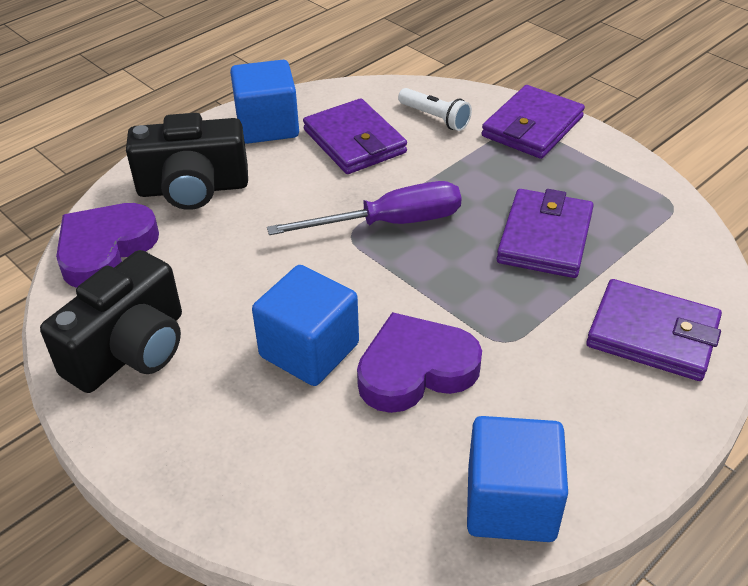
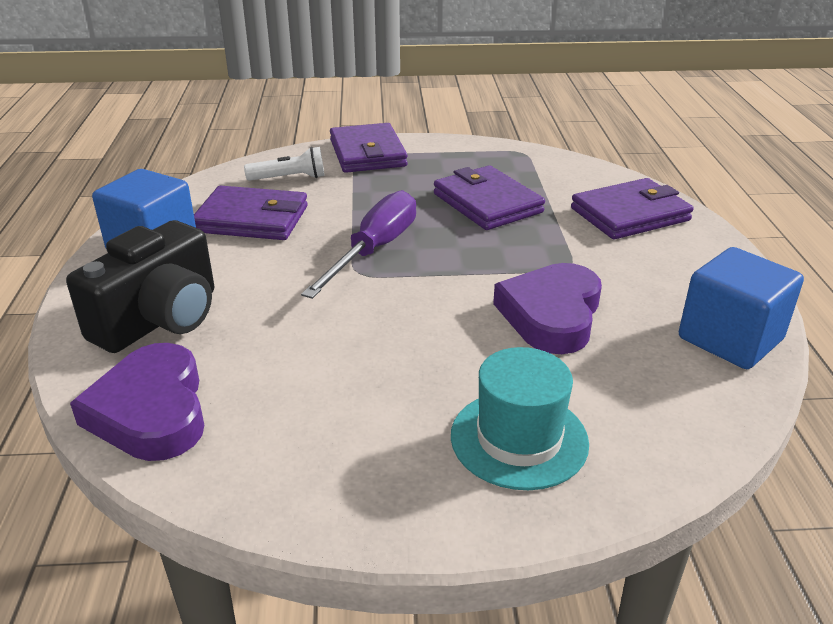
camera: 50 degrees left, 10 degrees down
black camera [40,250,182,393] -> none
blue cube [252,265,359,386] -> none
none -> turquoise hat [451,347,589,490]

